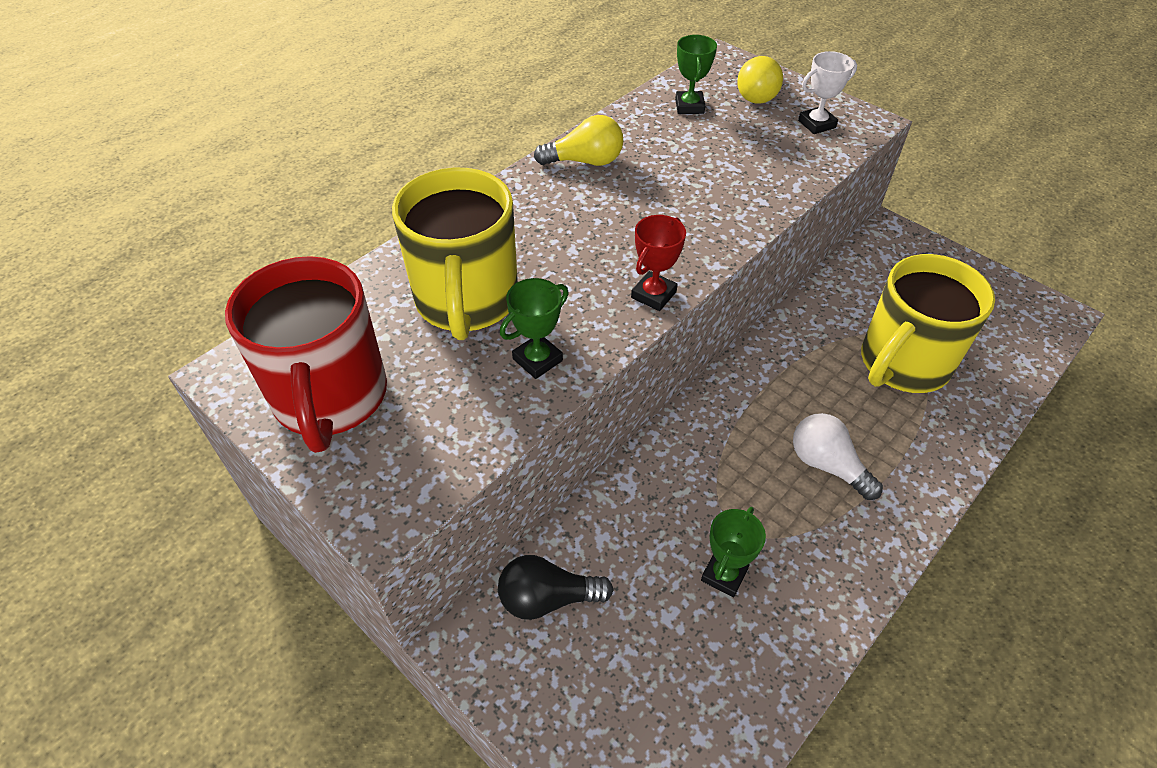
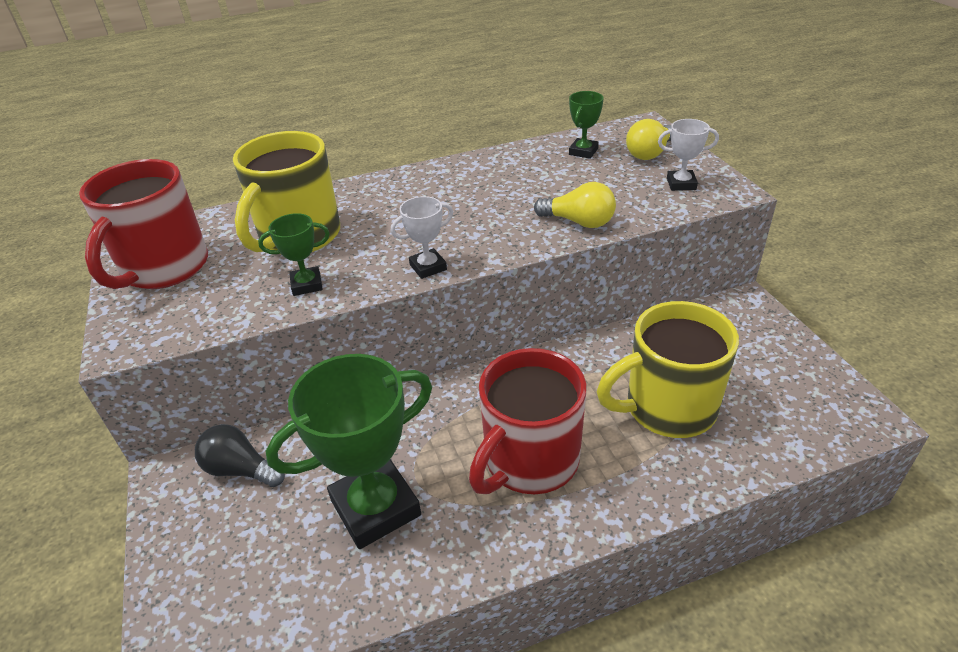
camera: 30 degrees right, 10 degrees down
yellow light bulb [534,115,623,166] -> yellow light bulb moved to [534,182,616,228]
red trophy [631,215,686,311] -> white trophy [391,196,453,279]
green trophy [701,507,766,597] -> green trophy [266,354,432,549], size x2.13
white light bulb [793,413,883,500] -> red mug [469,348,587,494]

